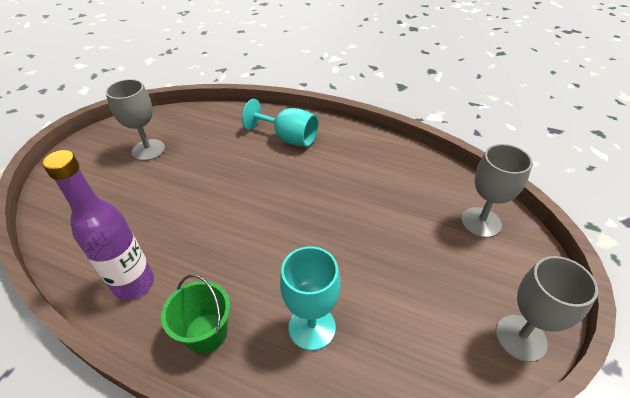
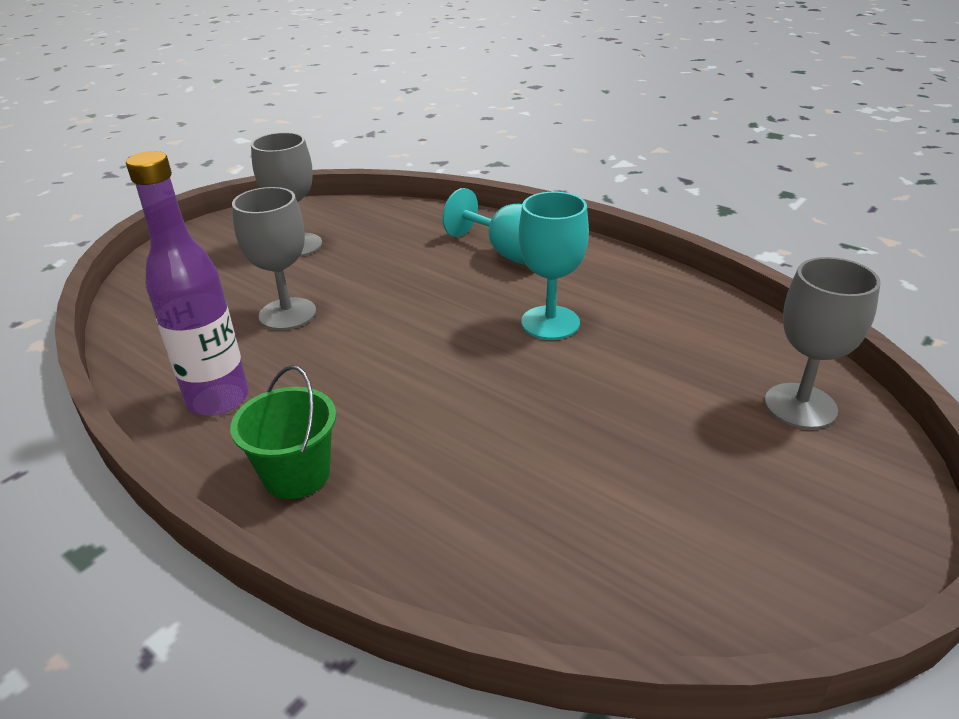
camera: 15 degrees right, 10 degrees down
turquoise goblet [280,247,341,351] -> turquoise goblet moved to [519,192,589,340]
grey goblet [496,256,598,362] -> grey goblet moved to [232,187,316,330]

